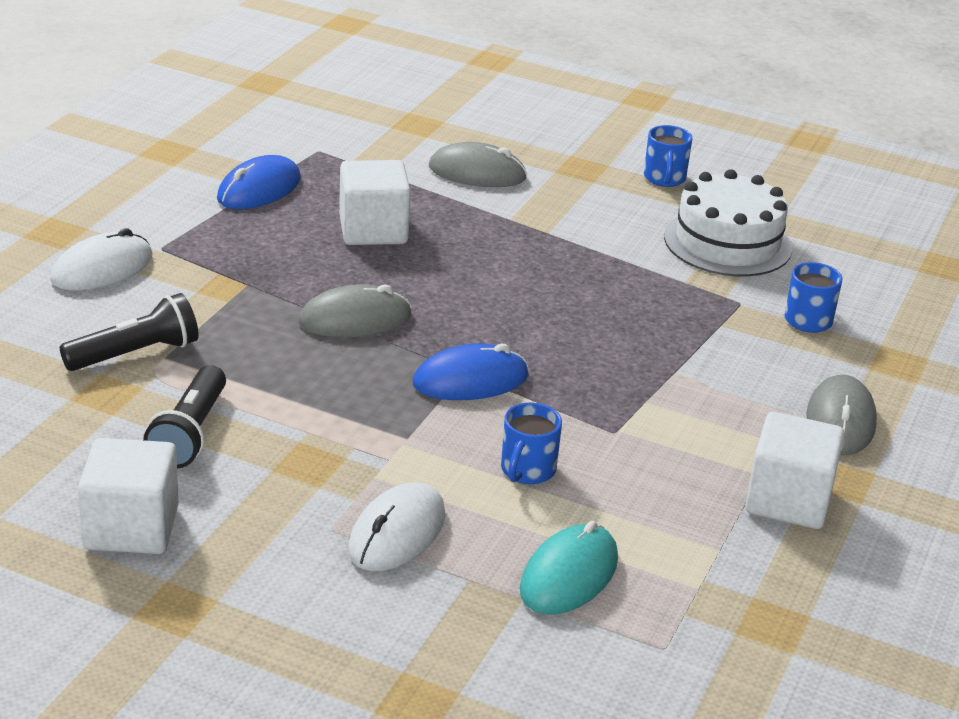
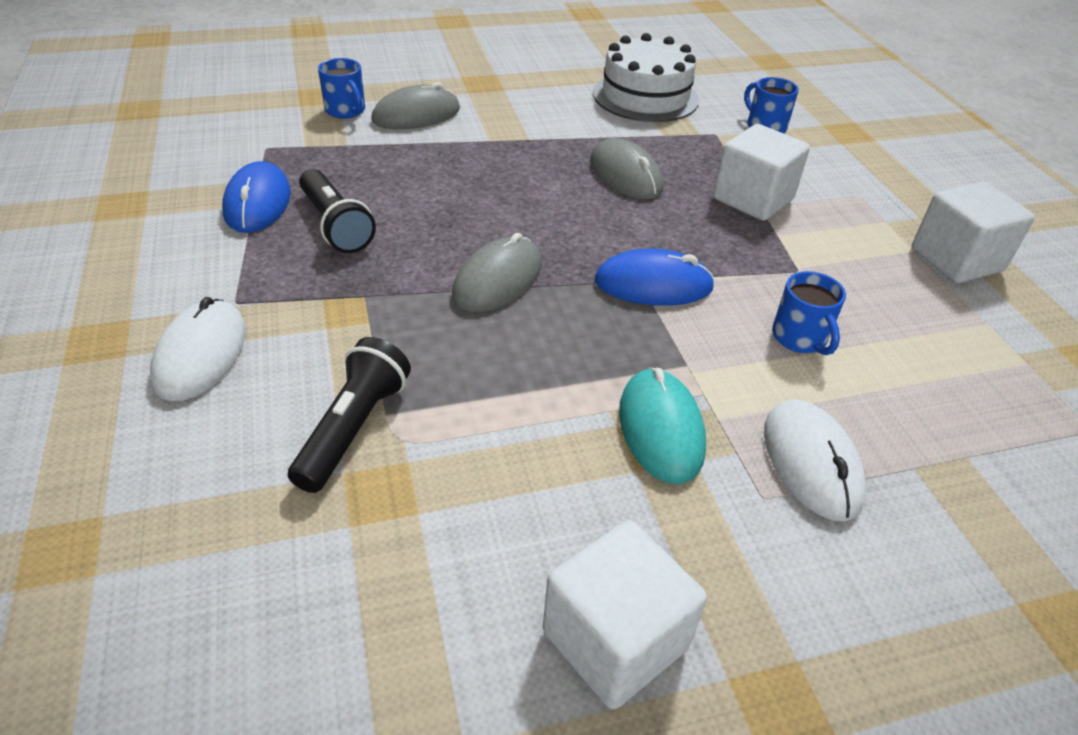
camera: 40 degrees left, 10 degrees up
black flashlight [143,365,226,469] -> black flashlight moved to [299,169,376,253]
white cube [339,160,411,245] -> white cube moved to [713,124,810,221]
blue mouse [413,344,529,400] -> blue mouse turned 60 degrees clockwise [595,249,715,306]
turquoise mouse [520,521,618,614] -> turquoise mouse moved to [619,368,706,484]
blue mug [644,125,693,187] -> blue mug moved to [318,58,365,119]
grey mouse [806,375,877,455] -> grey mouse moved to [590,138,663,200]

